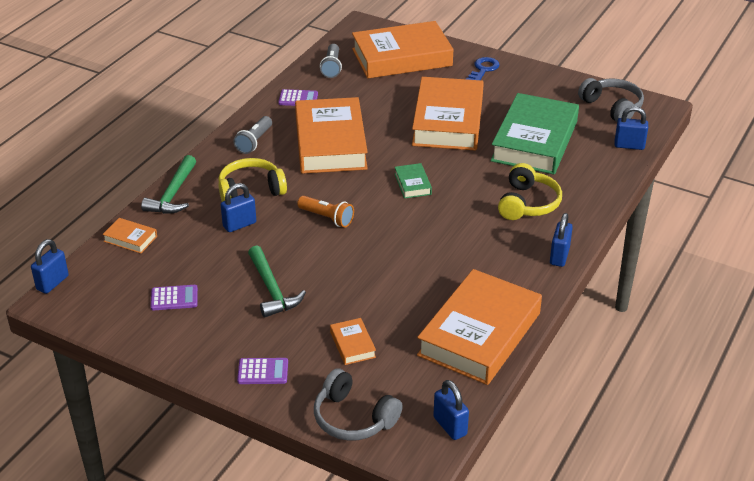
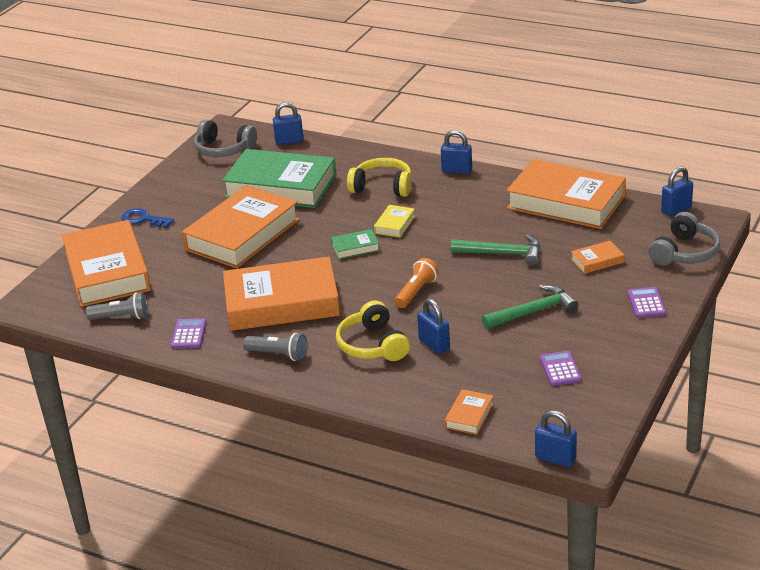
camera: 90 degrees left, 5 degrees down
green hammer [141,155,196,214] -> green hammer moved to [451,235,540,266]
orange book [412,77,484,151] -> orange book turned 60 degrees counterclockwise [182,185,300,269]
grey headphones [578,78,644,122] -> grey headphones turned 120 degrees counterclockwise [194,119,257,157]
blue padlock [614,106,648,150] -> blue padlock turned 75 degrees clockwise [273,102,304,145]
none -> yellow book [374,205,415,238]

